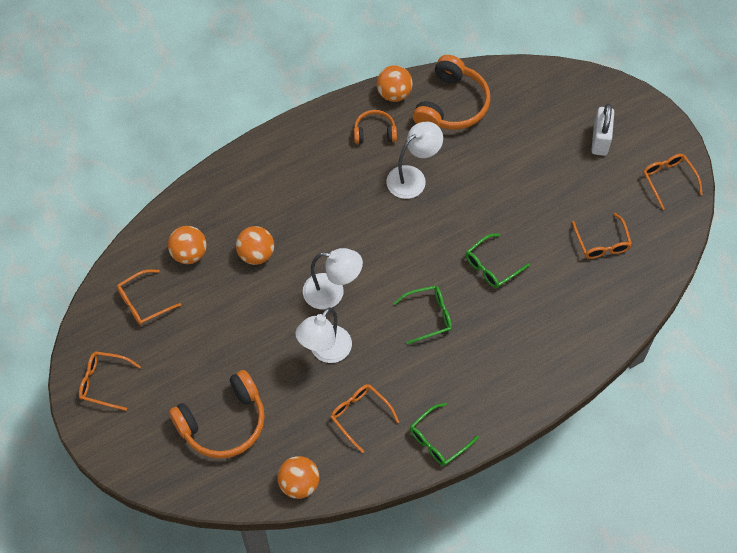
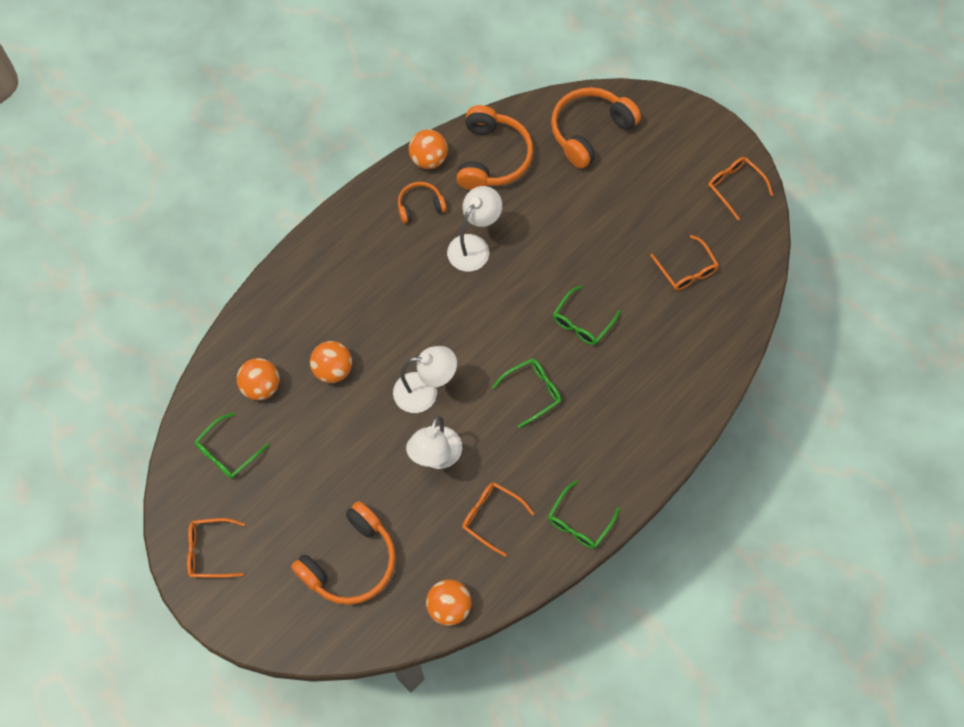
camera: 15 degrees left, 5 degrees up
orange glasses [117,269,181,325] -> green glasses [194,413,269,479]
white padlock [591,104,614,156] -> none
none -> orange headphones [551,87,641,169]

